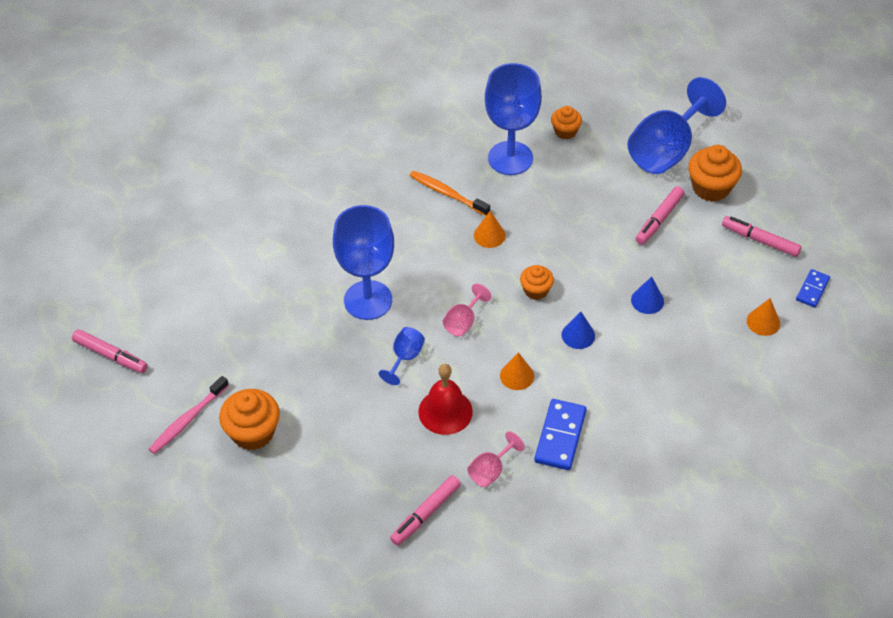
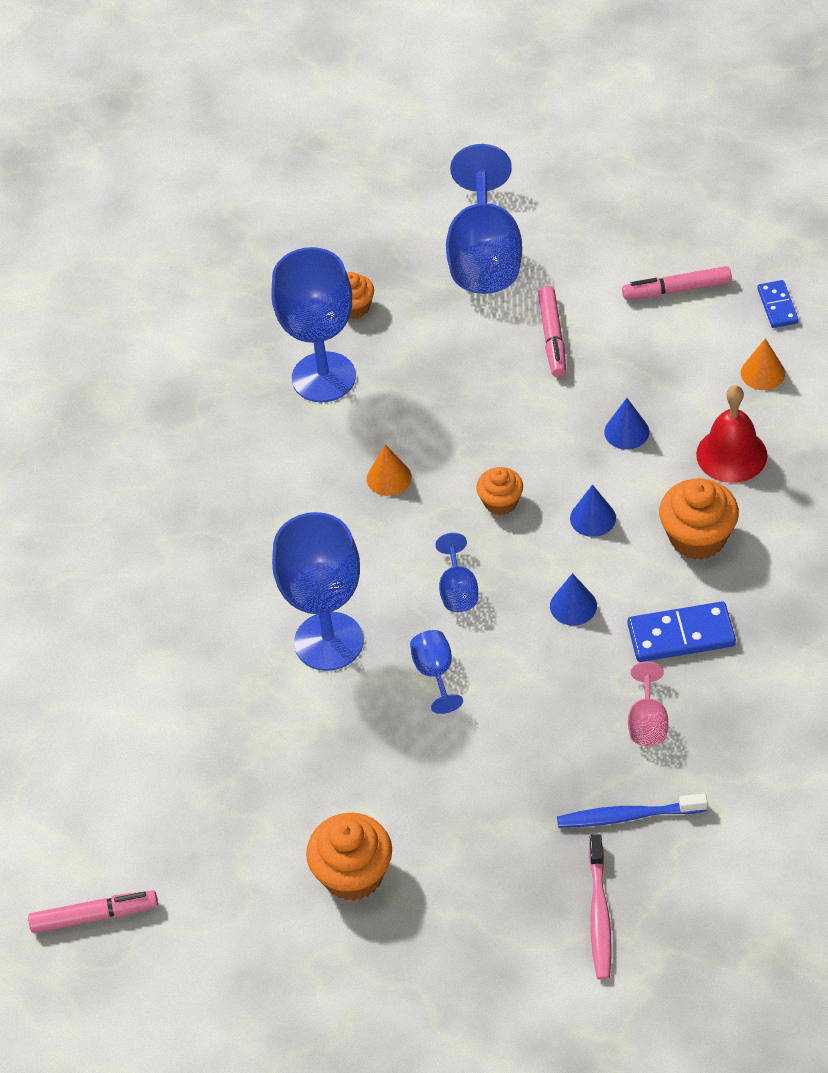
camera: 35 degrees left, 0 degrees up
pink toothbrush [149,376,229,454] -> pink toothbrush moved to [589,835,612,980]
pink marker [390,475,461,546] -> blue toothbrush [557,793,708,828]
orange toothbrush [410,170,490,216] -> none
red bell [418,364,473,435] -> red bell moved to [696,385,767,483]
pink goblet [443,284,491,336] -> blue goblet [435,533,478,612]
orange cone [500,352,534,390] -> blue cone [550,573,597,626]
blue domino [534,399,587,470] -> blue domino turned 75 degrees counterclockwise [628,601,736,662]
orange cupcake [688,145,742,202] -> orange cupcake moved to [659,478,739,560]

